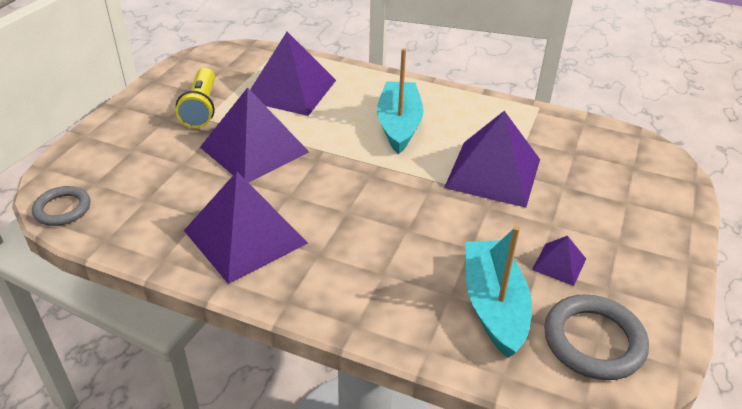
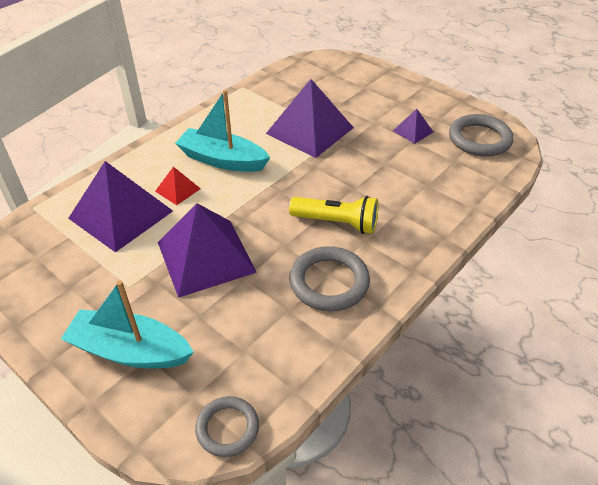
camera: 70 degrees left, 5 degrees up
yellow flashlight [176,68,215,128] -> yellow flashlight moved to [289,196,378,234]
purple pyramid [184,172,308,284] -> grey ring [289,246,370,311]
turquoise boat [465,226,532,358] -> turquoise boat moved to [61,280,194,368]
none -> red pyramid [155,167,201,205]

